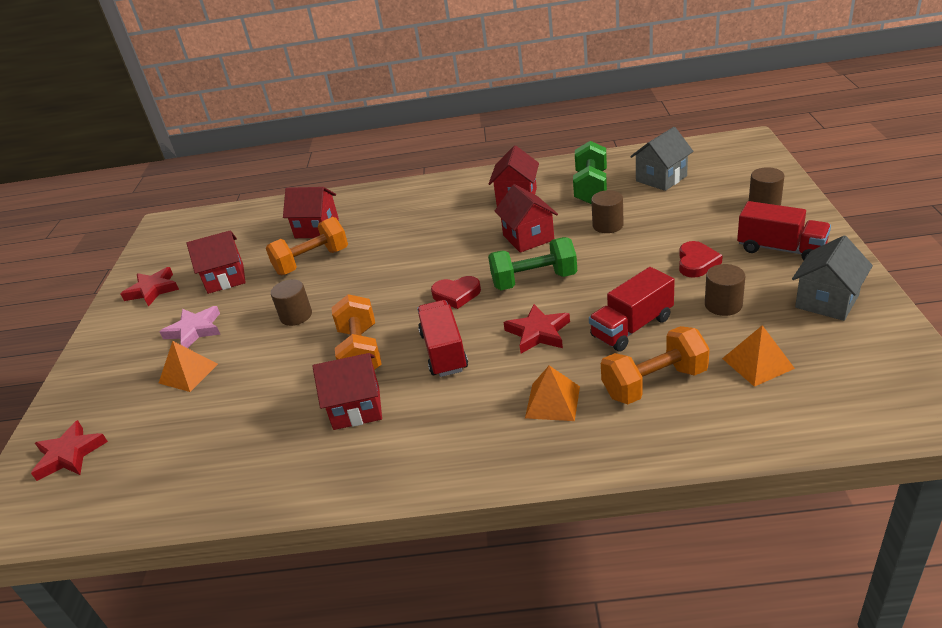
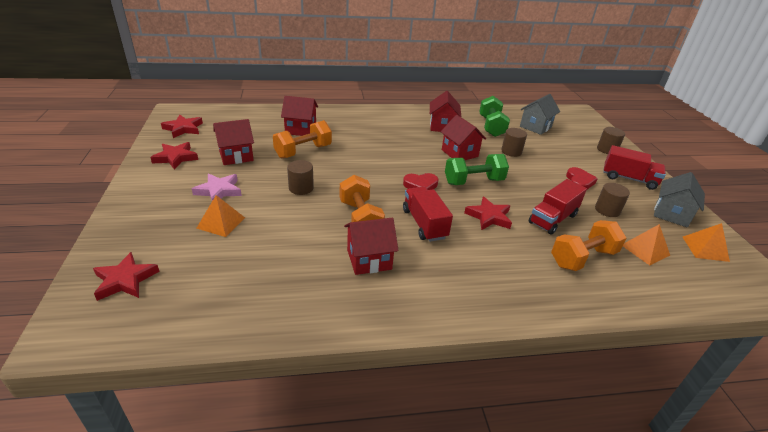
camera: 15 degrees left, 0 degrees up
orange pyramid [525,365,580,421] -> orange pyramid moved to [683,223,730,262]
none -> red star [161,114,203,138]

